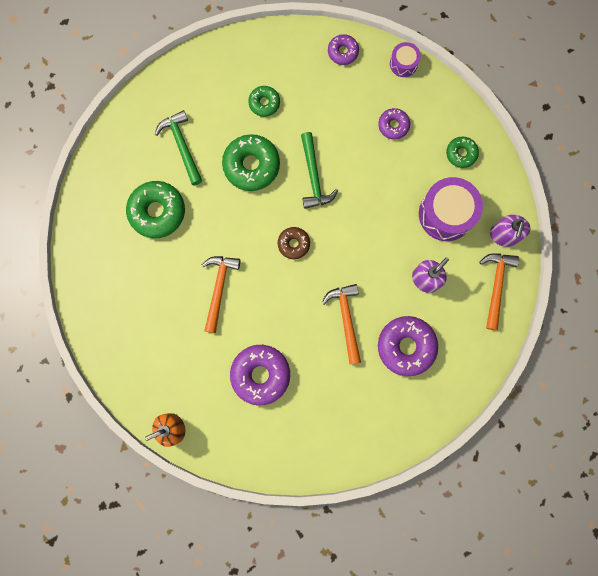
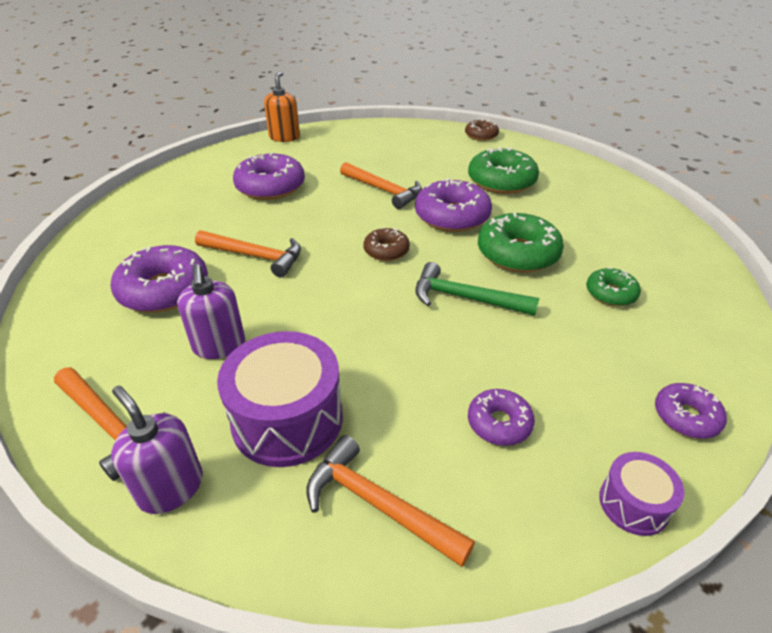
camera: 120 degrees right, 40 degrees down
green hammer [155,110,202,185] -> none
green donut [446,137,479,168] -> orange hammer [306,435,475,567]
none -> purple donut [415,178,492,232]
none -> brown donut [465,120,499,141]

